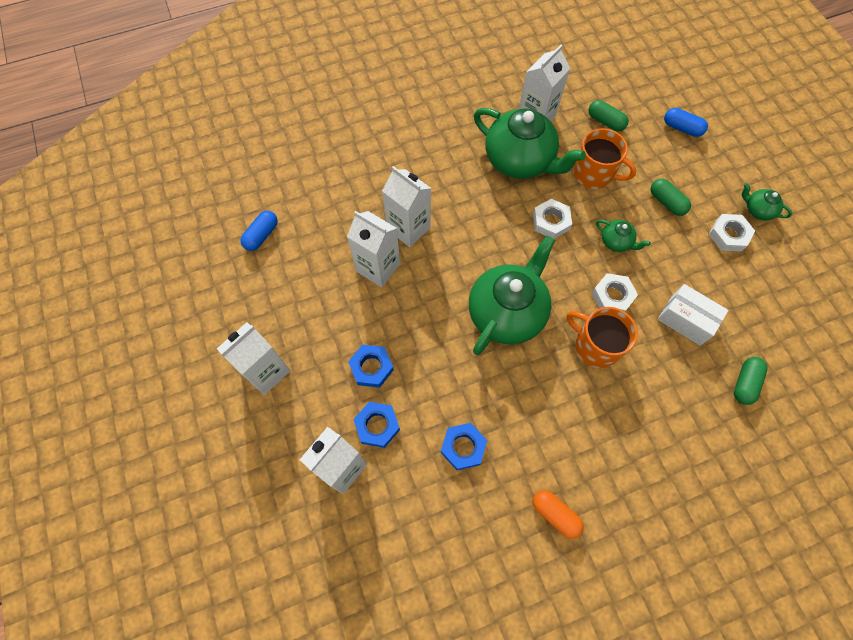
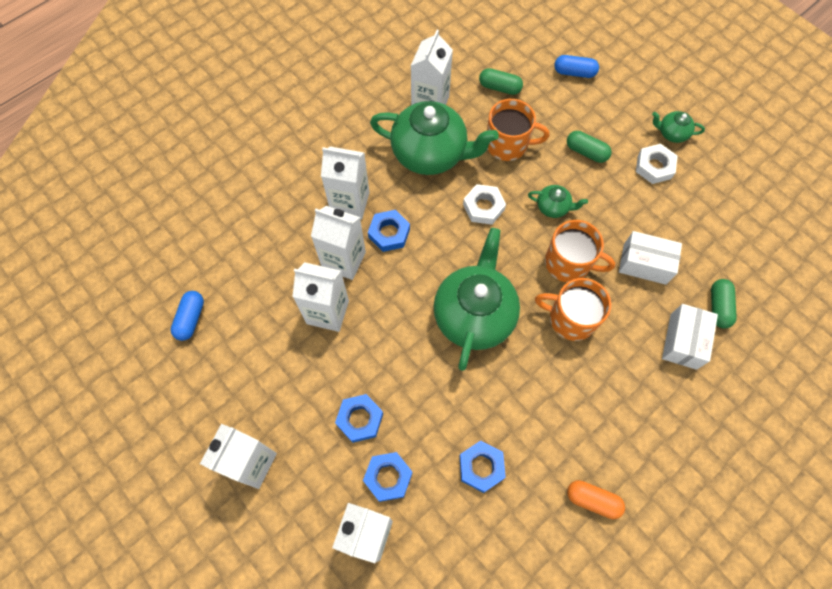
camera: 20 degrees left, 0 degrees up
white nut [592,273,638,311] -> orange mug [545,220,615,283]
none -> white carton [321,146,370,220]
none -> blue nut [368,210,410,252]
none -> white box [662,304,718,370]

